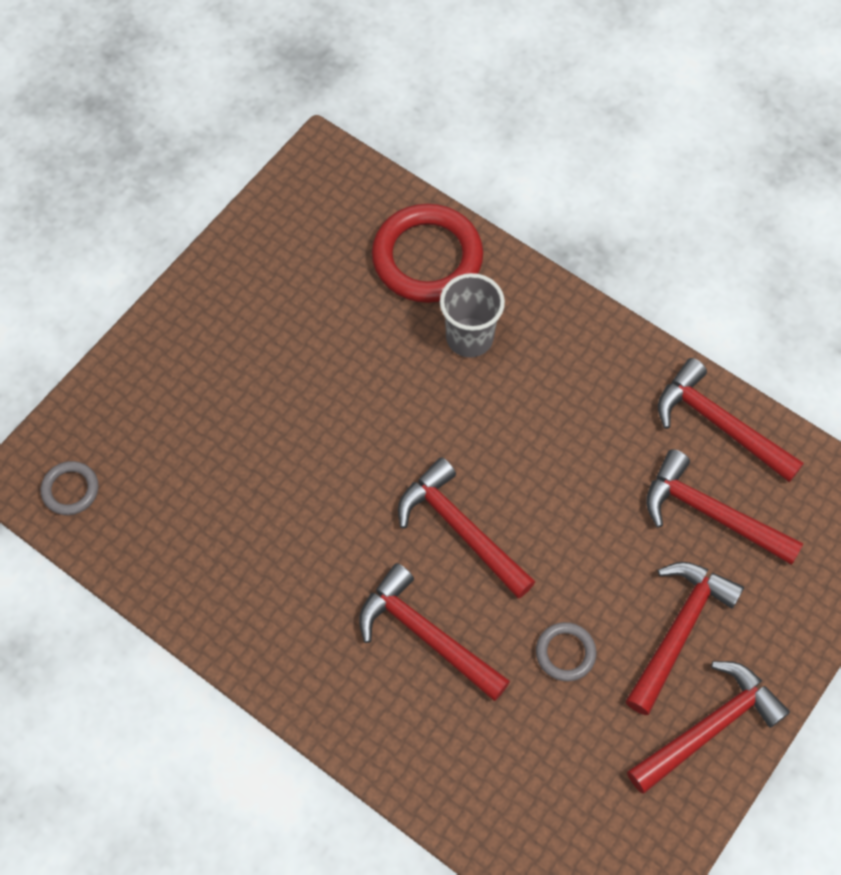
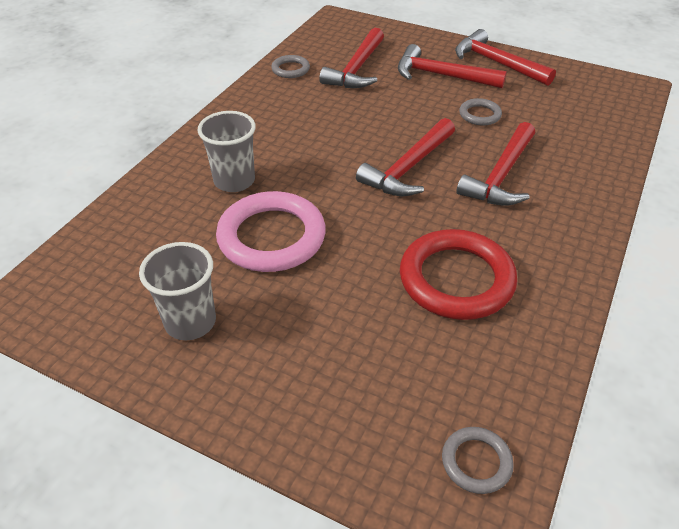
camera: 100 degrees left, 20 degrees down
red ring [372,204,483,303] -> red ring moved to [400,229,517,320]
red hammer [658,358,804,482] -> grey ring [271,55,310,78]
none -> grey cup [139,242,216,340]
none -> pink ring [216,191,326,272]

